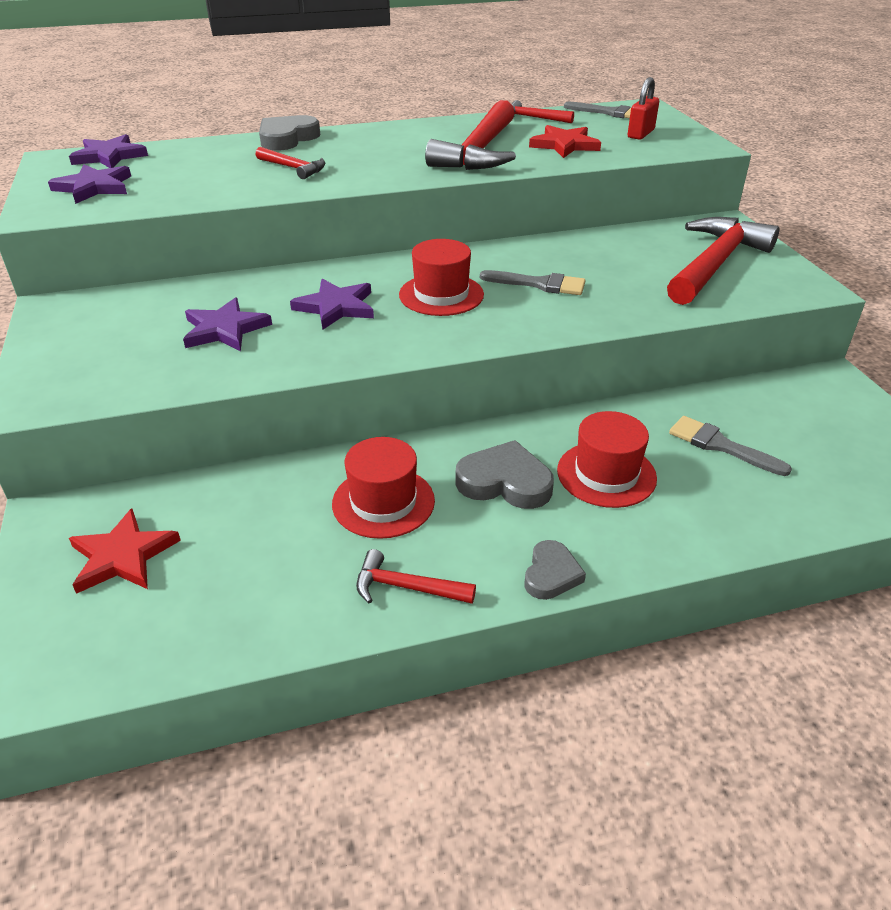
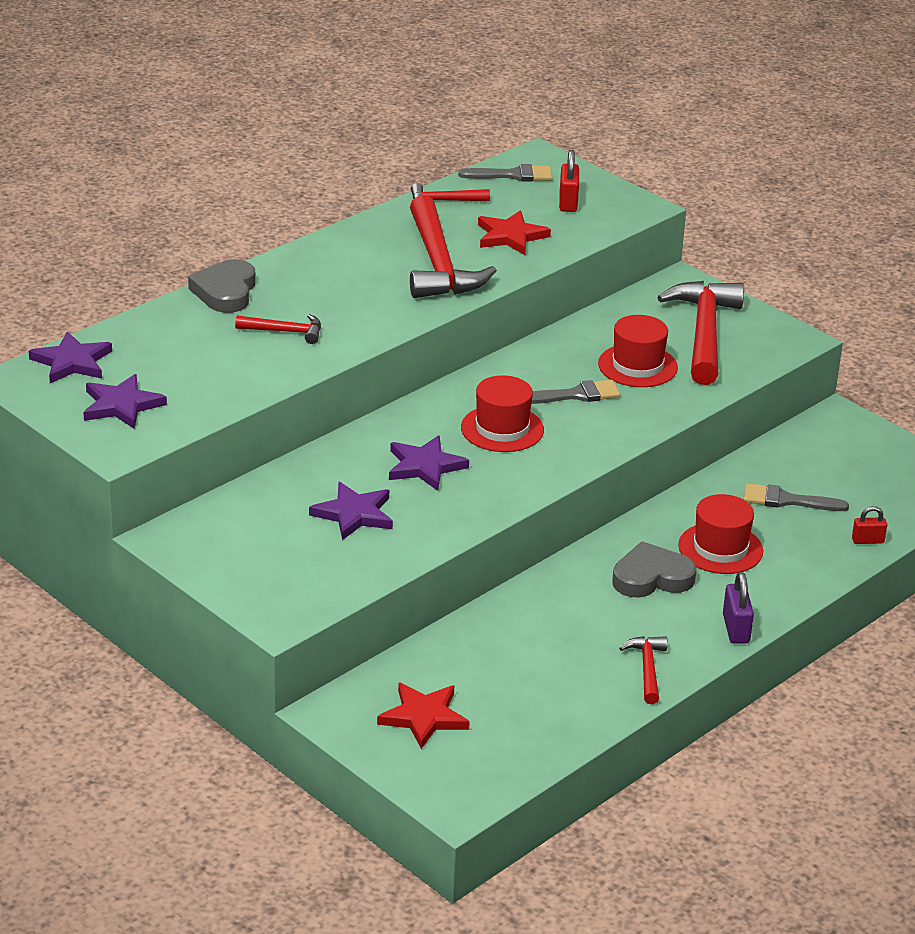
camera: 30 degrees left, 5 degrees down
red hat [332,437,435,539] -> red hat moved to [598,315,678,387]
red hammer [356,549,476,604] -> red hammer turned 105 degrees clockwise [619,636,668,704]
grey heart [524,540,586,600] -> purple padlock [723,572,754,644]
none -> red padlock [852,506,887,544]

